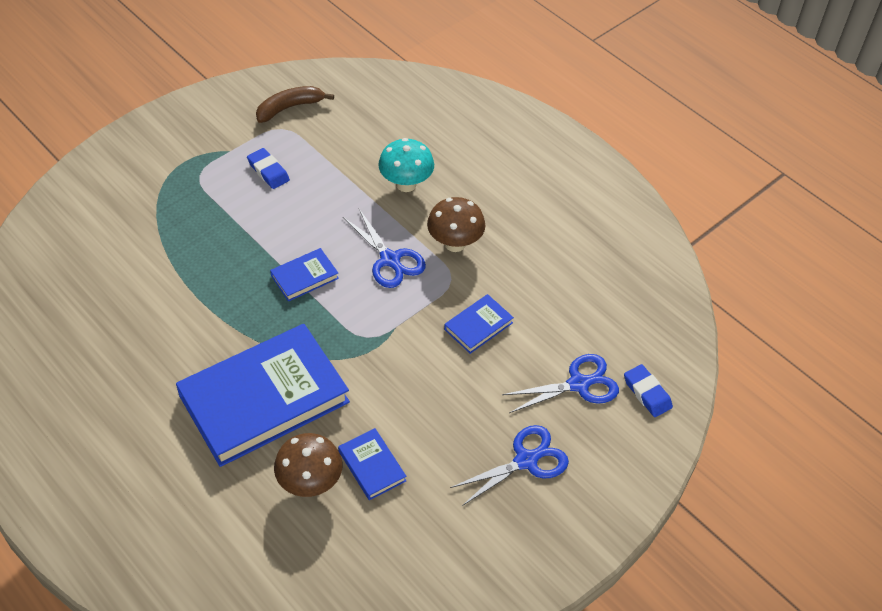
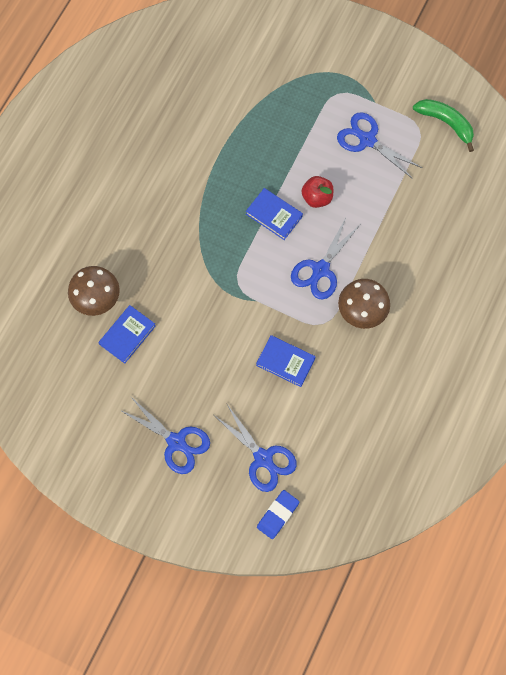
camera: 70 degrees right, 20 degrees up
blue book [176,324,350,467] -> none
blue eraser [247,148,290,189] -> blue scissors [337,113,422,179]
brown banana [256,86,334,123] -> green banana [413,99,474,152]
turquoise mushroom [378,138,434,192] -> none
none -> red apple [301,176,333,208]

